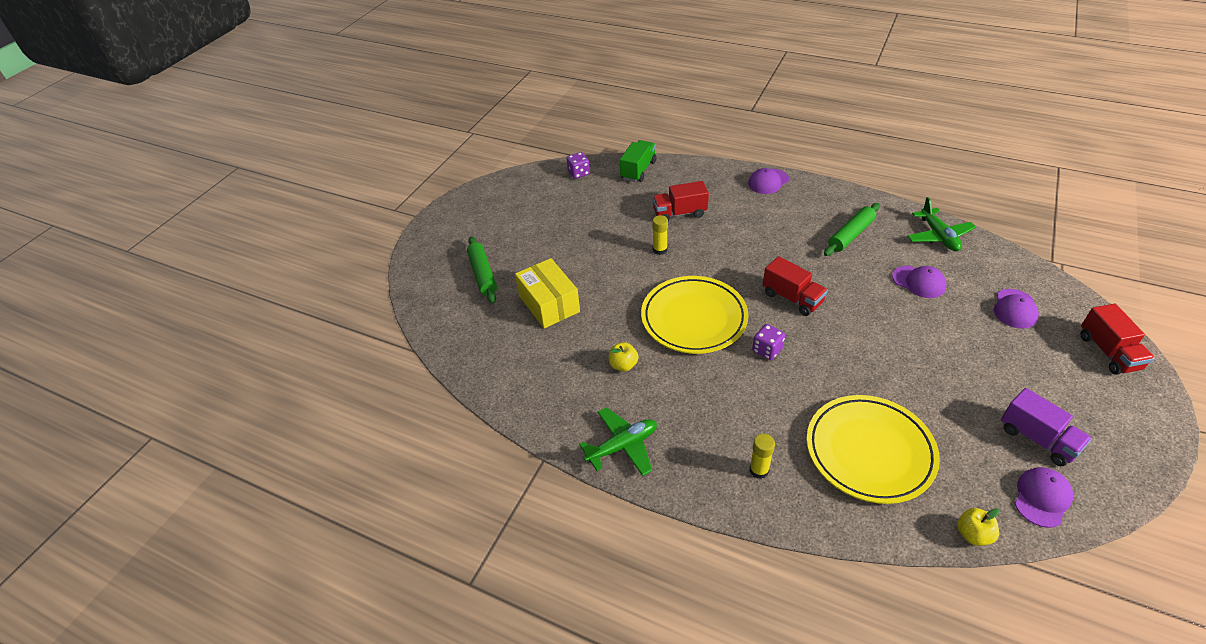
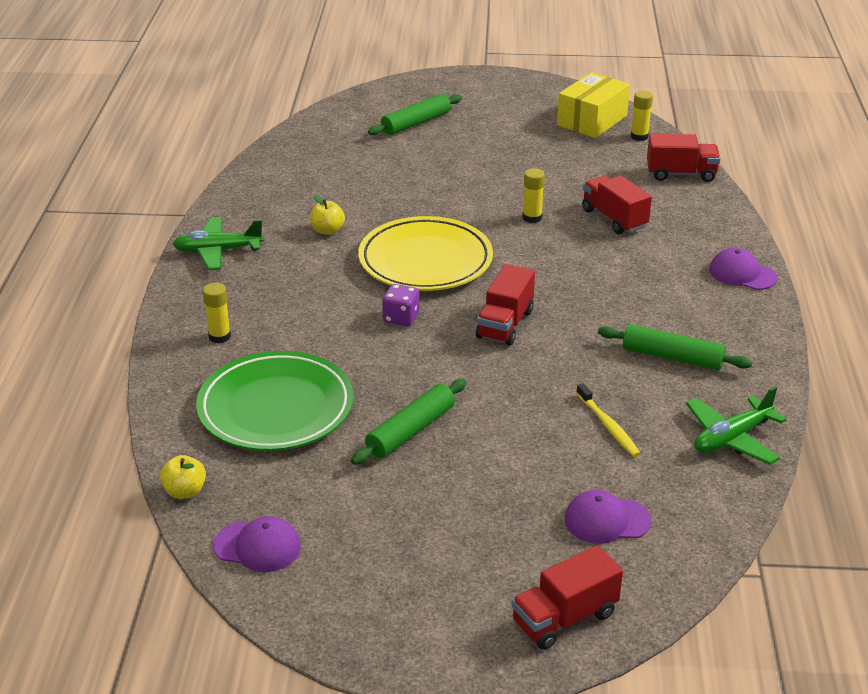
camera: 65 degrees right, 10 degrees down
yellow box [515,258,580,328] -> yellow box moved to [557,72,630,138]
purple dice [566,152,590,179] -> yellow glue stick [631,91,653,141]
green plane [579,407,657,476] -> green plane turned 135 degrees clockwise [173,217,264,270]
green truck [620,140,656,182] -> red truck [647,134,721,182]
yellow plate [806,395,940,504] -> green plate [196,351,354,451]
purple cap [892,266,947,298] -> yellow toothbrush [576,383,641,457]
purple truck [1001,388,1092,466] -> none
none -> green rolling pin [351,379,467,465]

